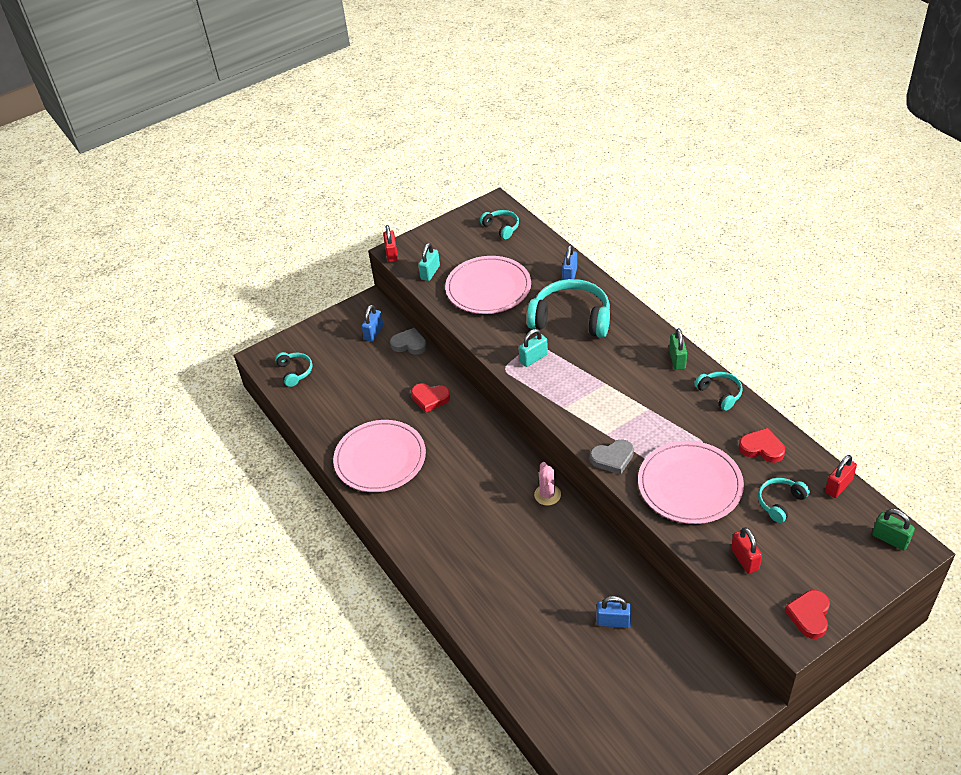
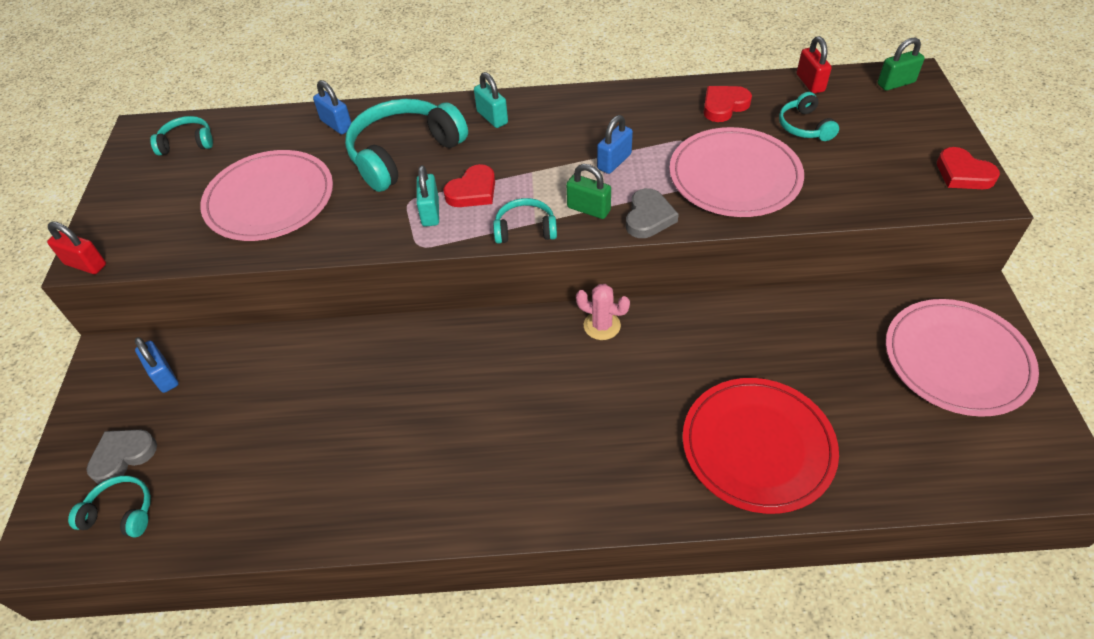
camera: 60 degrees left, 5 degrees up
pink plate [333,420,426,492] -> pink plate moved to [886,299,1039,417]
grey heart [390,328,427,355] -> grey heart moved to [86,430,157,484]
red heart [411,383,450,412] -> red heart moved to [443,164,495,207]
turquoise padlock [418,243,440,281] -> turquoise padlock moved to [474,72,508,128]
blue padlock [596,596,632,628] -> blue padlock moved to [597,115,633,174]
green padlock [669,328,687,370] -> green padlock moved to [566,164,611,219]
turquoise headphones [694,372,743,411] -> turquoise headphones moved to [493,198,557,244]
red padlock [731,527,762,574] -> none
none -> red plate [683,378,839,514]

